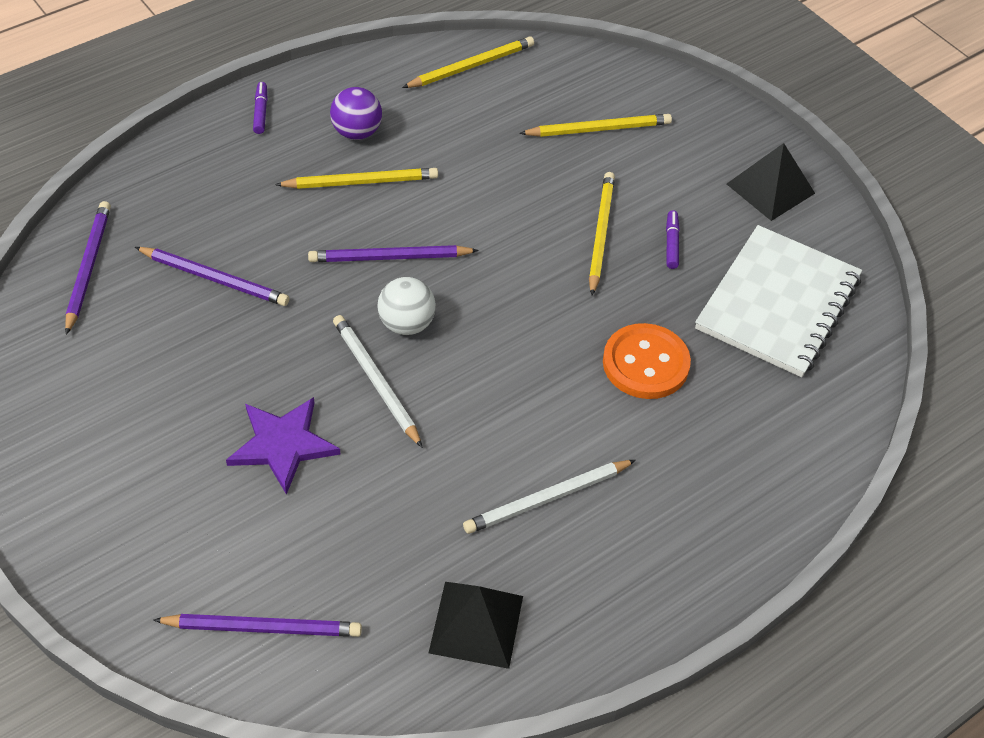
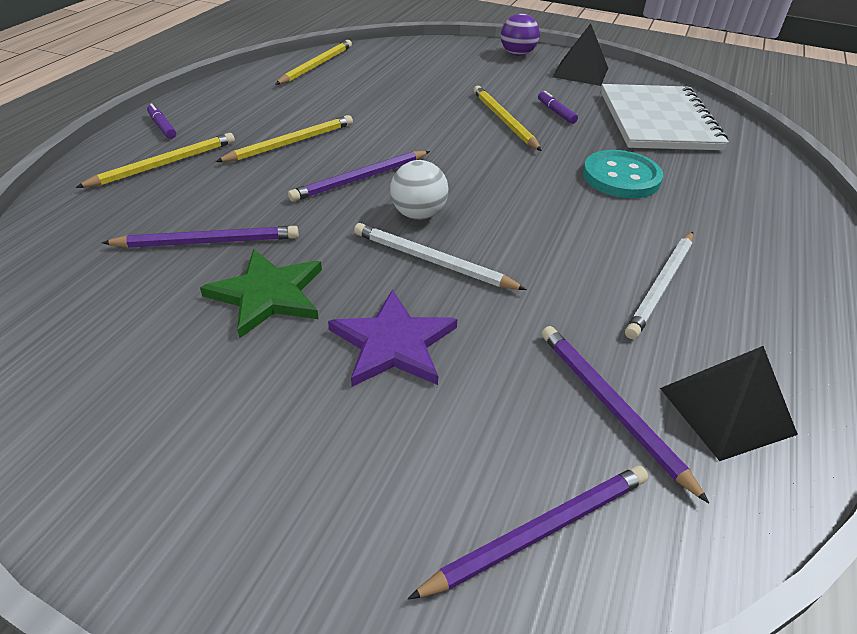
camera: 30 degrees left, 10 degrees down
purple pencil [65,201,111,335] -> purple pencil moved to [542,326,709,503]
purple ball [330,87,382,140] -> purple ball moved to [501,13,540,56]
yellow pencil [519,114,672,137] -> yellow pencil moved to [76,133,235,188]
orange button [603,323,691,399] -> turquoise button [583,150,663,198]
none -> green star [200,249,322,338]

